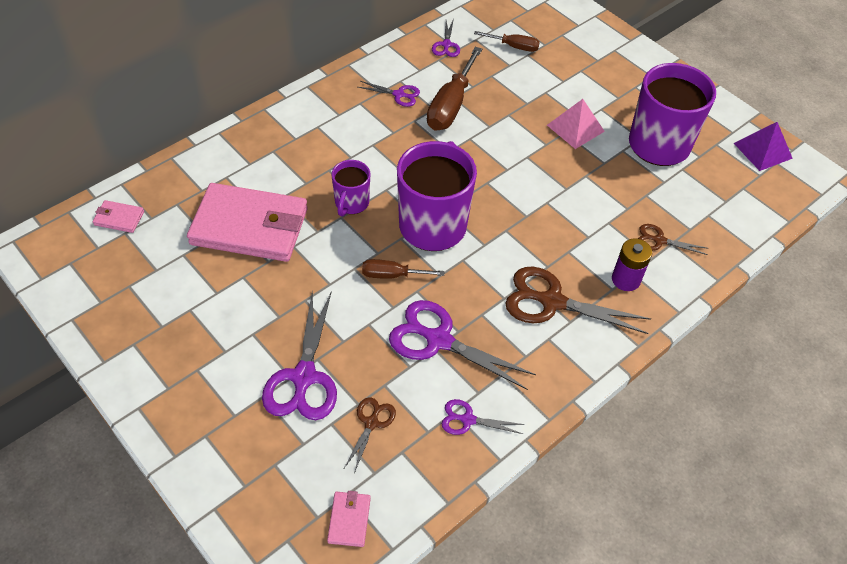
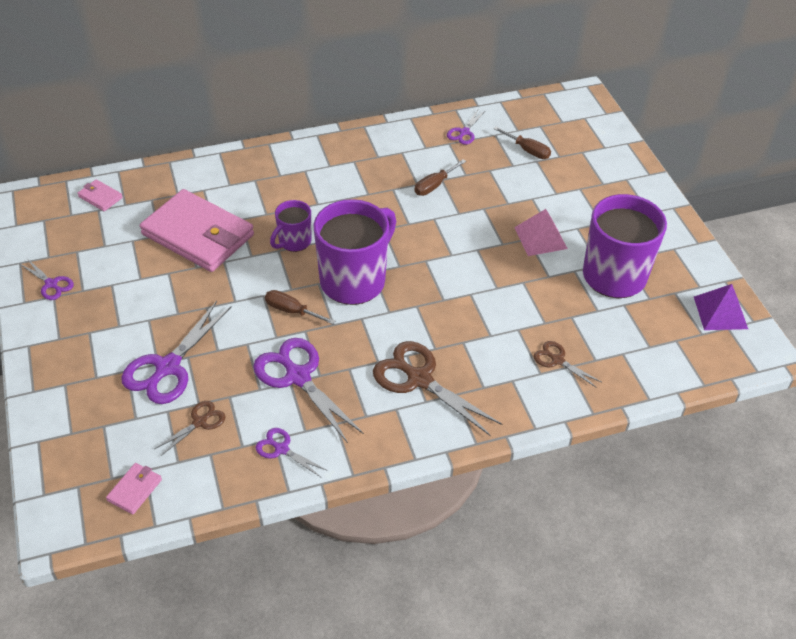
camera: 25 degrees right, 5 degrees down
purple scissors [358,81,420,107] -> purple scissors moved to [20,259,74,300]
brown screwdriver [427,47,482,131] -> brown screwdriver [414,159,466,196], size x0.57
purple battery [612,238,652,291] -> none

